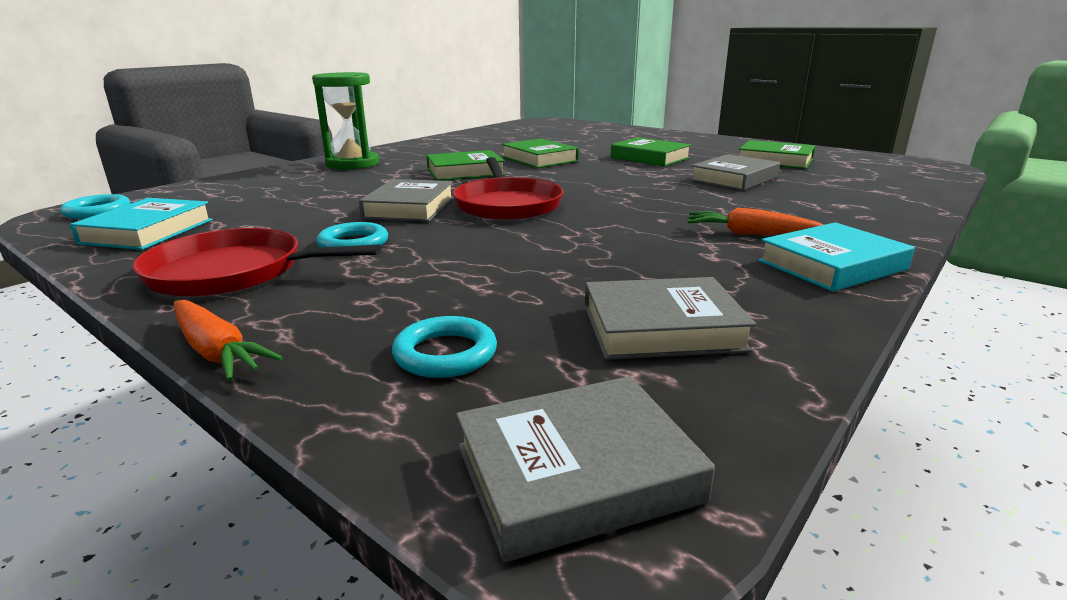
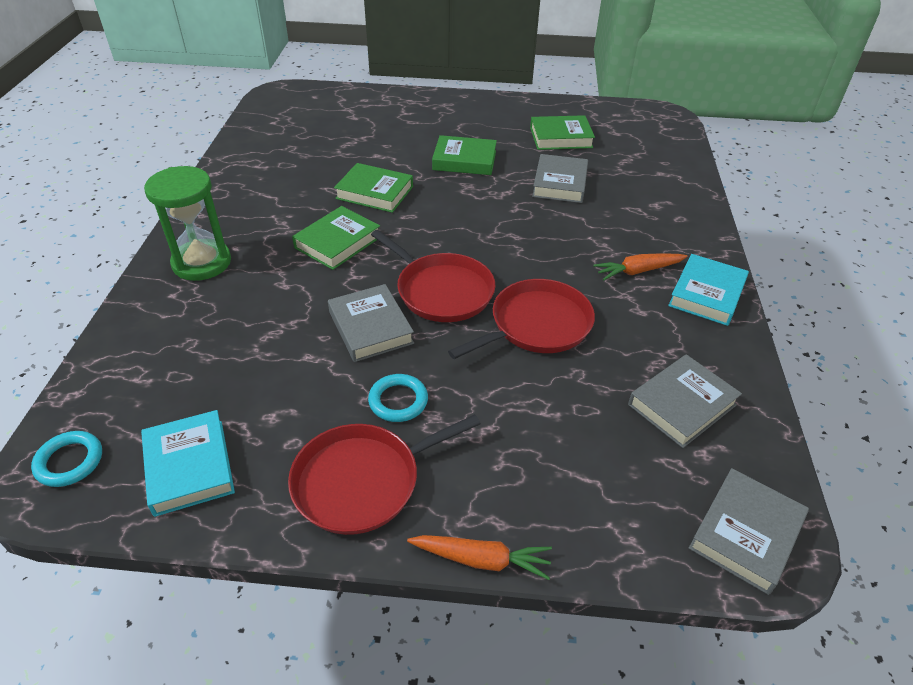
camera: 35 degrees left, 20 degrees up
turquoise ring [392,316,497,378] -> none
none -> red pan [448,279,595,359]

